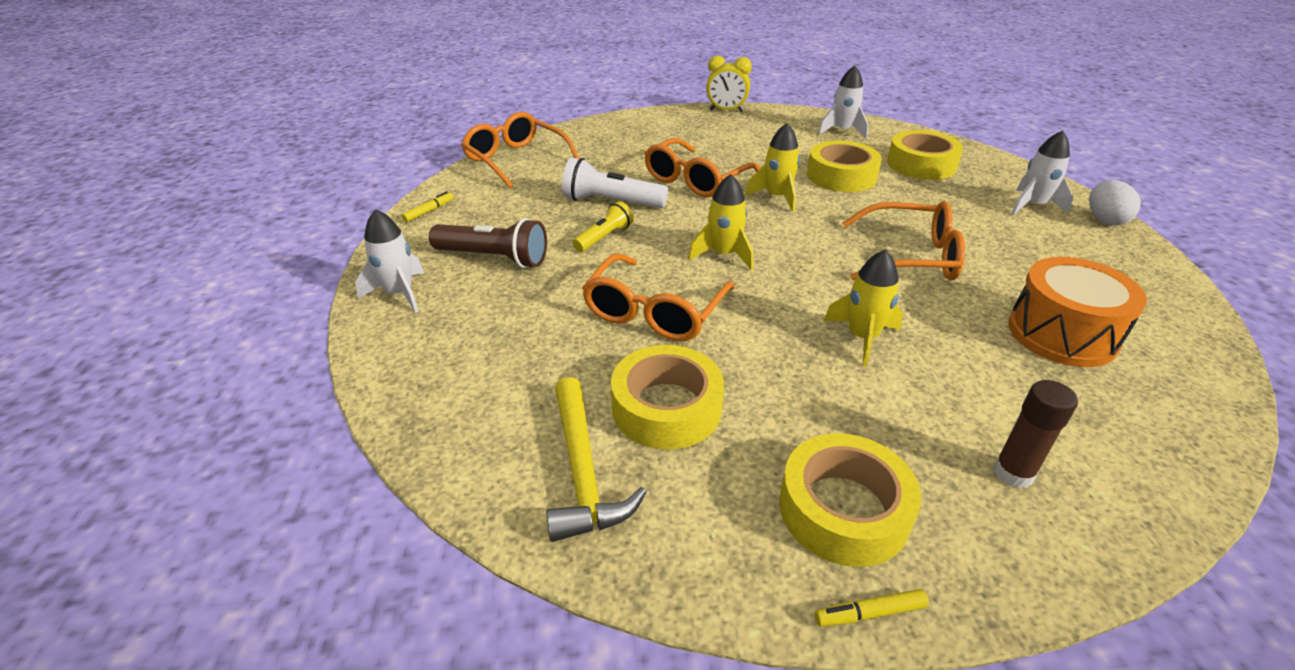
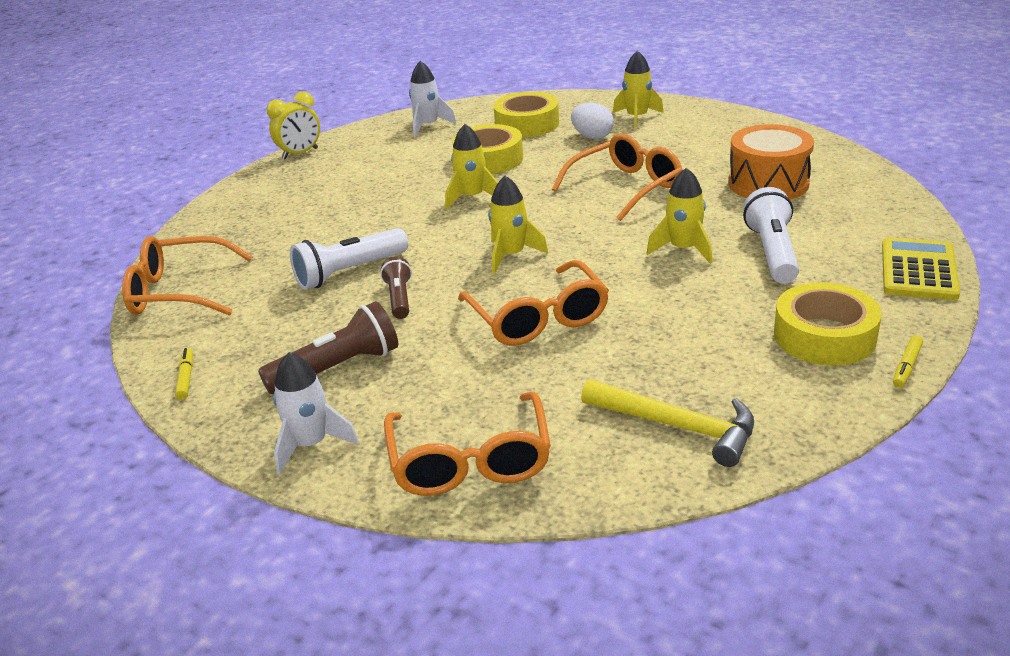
camera: 45 degrees left, 5 degrees down
yellow flashlight [573,202,633,252] -> brown flashlight [380,256,412,319]
yellow tape [611,345,724,450] -> none
orange glasses [644,138,760,197] -> orange glasses moved to [384,392,551,496]
brown glue stick [993,380,1078,488] -> none
white rocket [1011,130,1073,215] -> yellow rocket [613,50,664,130]
white egg [1089,180,1141,225] -> white egg moved to [571,102,614,139]
none -> white flashlight [743,187,799,284]
none -> yellow calculator [882,237,960,300]

